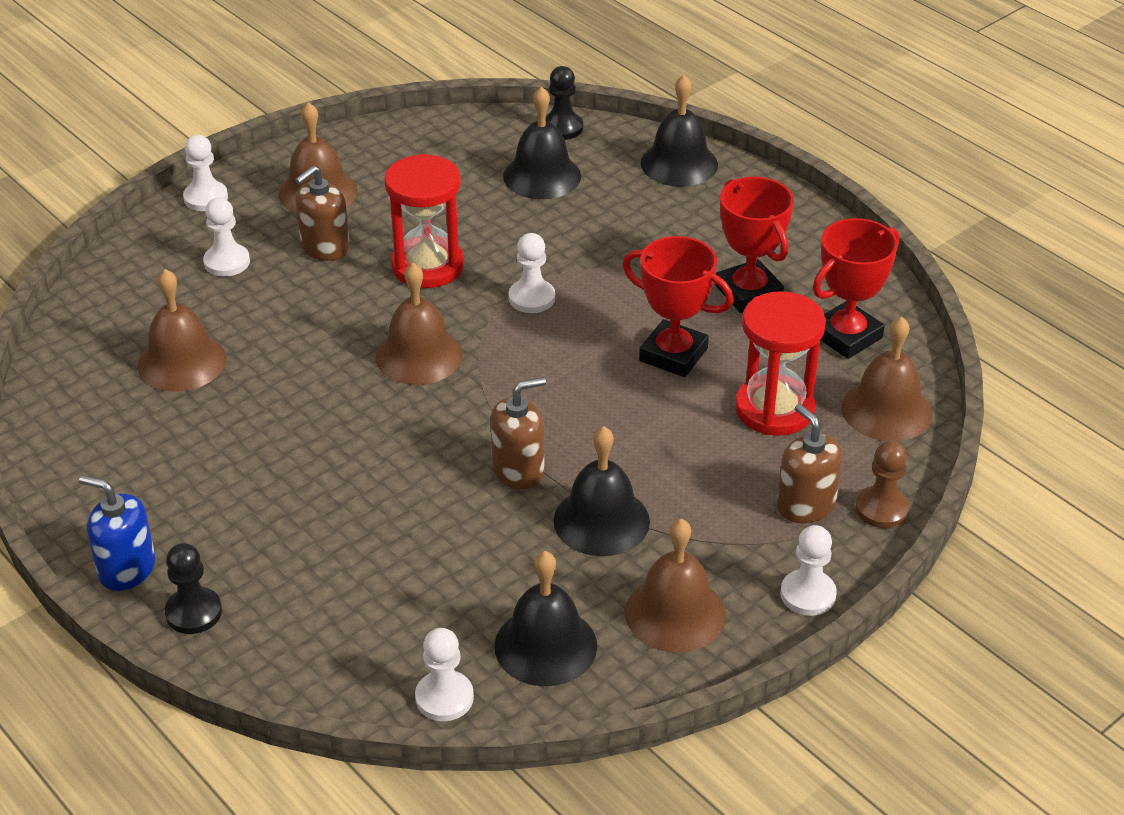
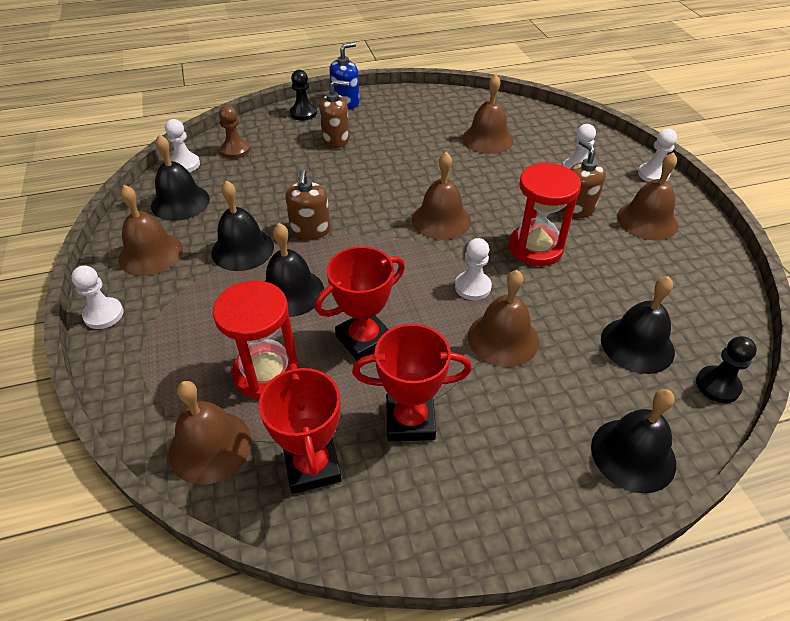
camera: 115 degrees right, 5 degrees up
brown soap dispenser [777,404,843,523] -> brown soap dispenser moved to [319,80,350,148]
brown pawn [856,441,910,528] -> brown pawn moved to [219,105,250,159]
none -> black bell [265,223,324,317]
none -> brown bell [468,270,539,367]

